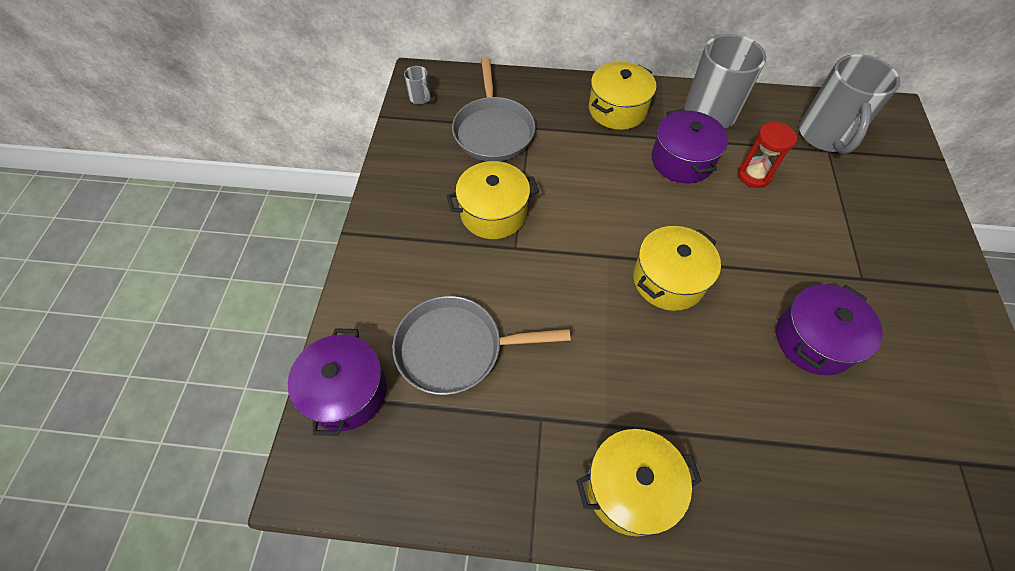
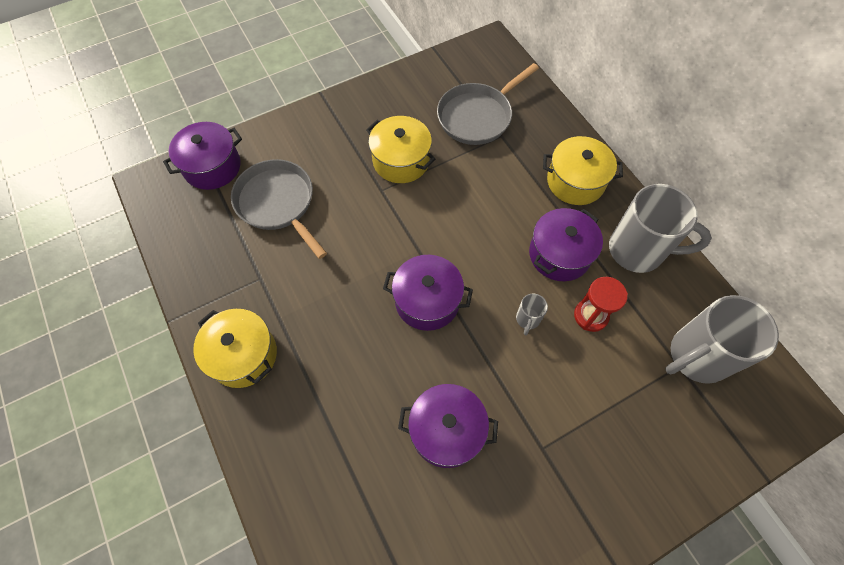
camera: 55 degrees right, 5 degrees up
grey mug [404,66,431,105] -> grey mug moved to [516,294,548,335]
yellow pot [633,226,721,311] -> purple pot [383,255,473,331]

